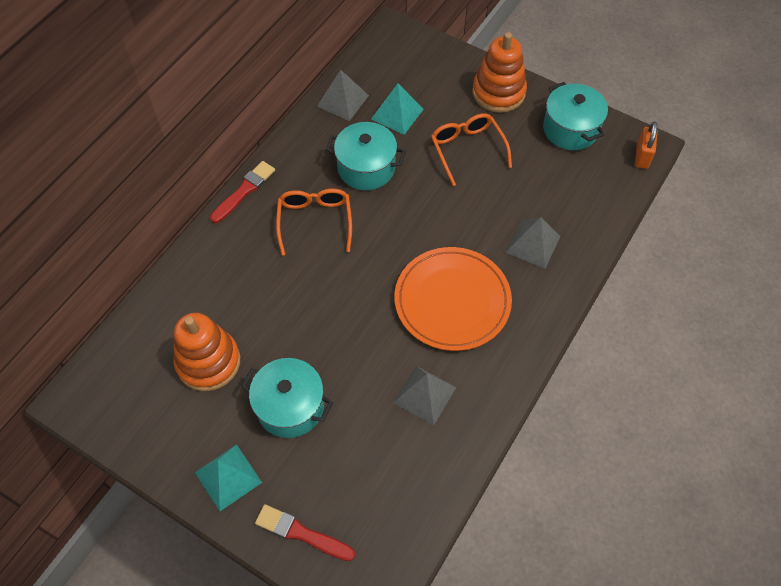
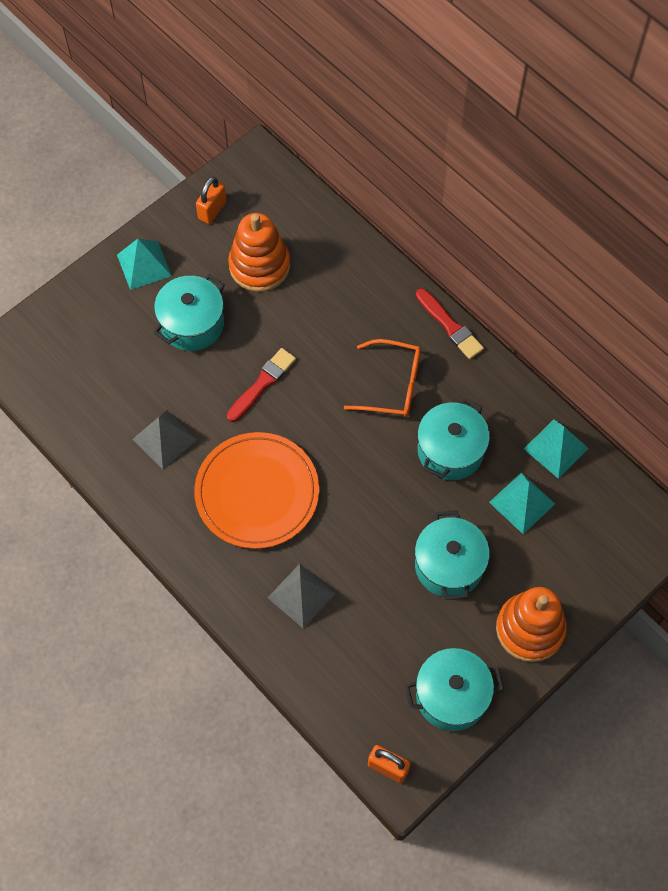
camera: 105 degrees right, 5 degrees up
red brush [255,504,355,561] -> red brush moved to [227,348,296,422]
grey pyramid [317,70,369,121] -> turquoise pyramid [524,419,589,479]
orange glasses [431,113,512,186] -> turquoise pot [415,511,490,600]
none -> orange padlock [196,177,227,224]

